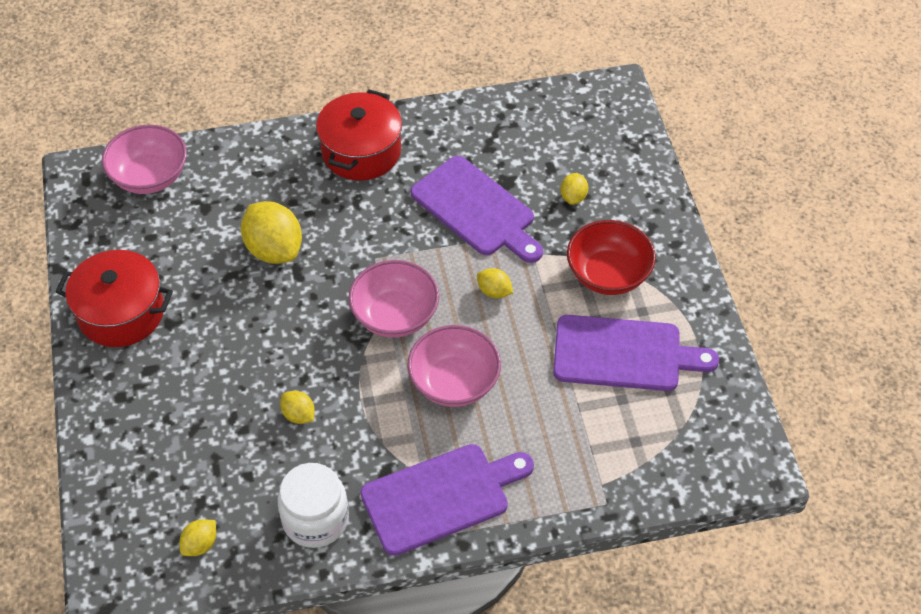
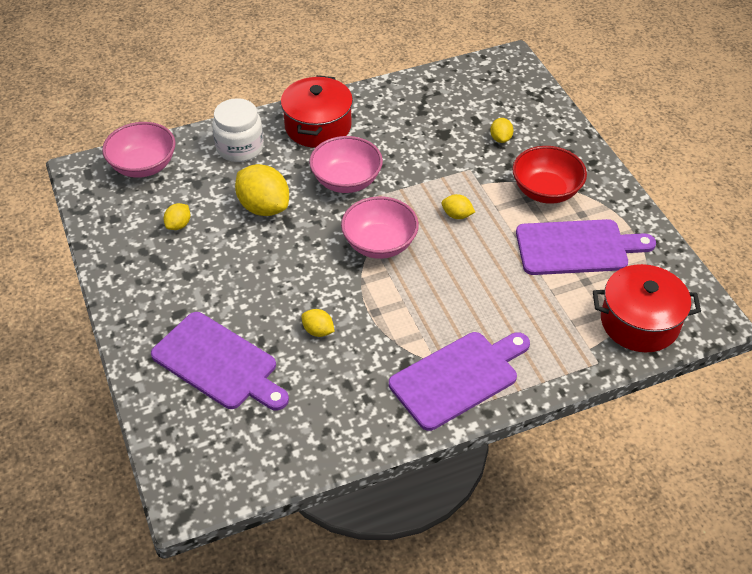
camera: 10 degrees left, 5 degrees down
red pot [55,250,173,347] -> red pot moved to [593,264,701,352]
yellow lemon [179,519,216,556] -> yellow lemon moved to [164,203,190,230]
white jar [278,463,349,548] -> white jar moved to [212,98,264,162]
pink bowl [407,325,501,407] -> pink bowl moved to [309,136,383,193]
purple cutting board [410,156,543,263] -> purple cutting board moved to [151,312,289,410]

